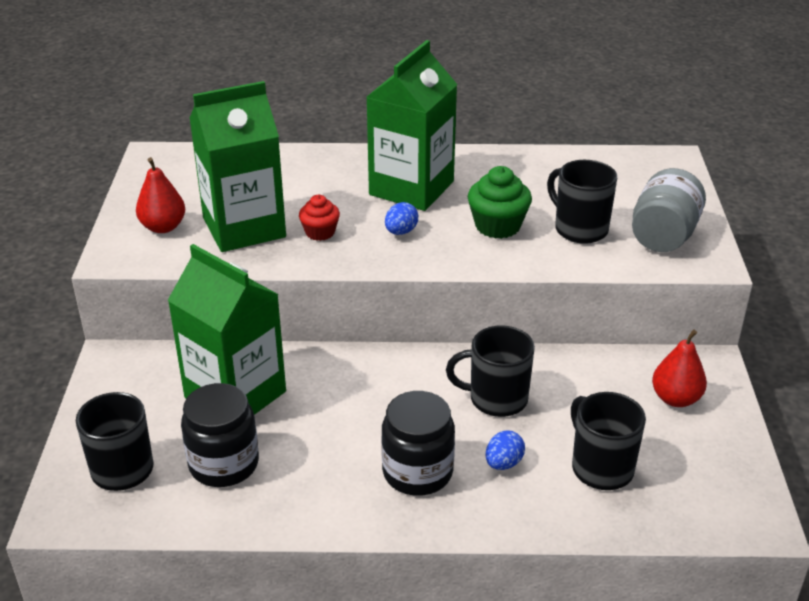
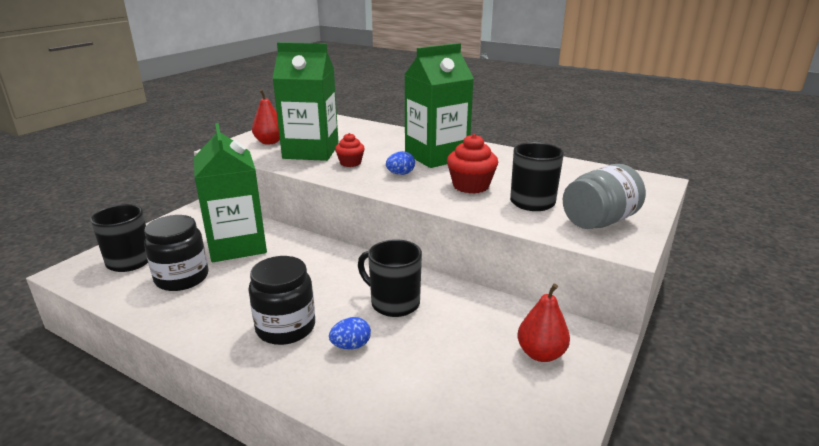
camera: 30 degrees right, 10 degrees down
green cupcake [468,166,532,239] -> red cupcake [447,134,498,194]
black mug [571,392,646,490] -> none

